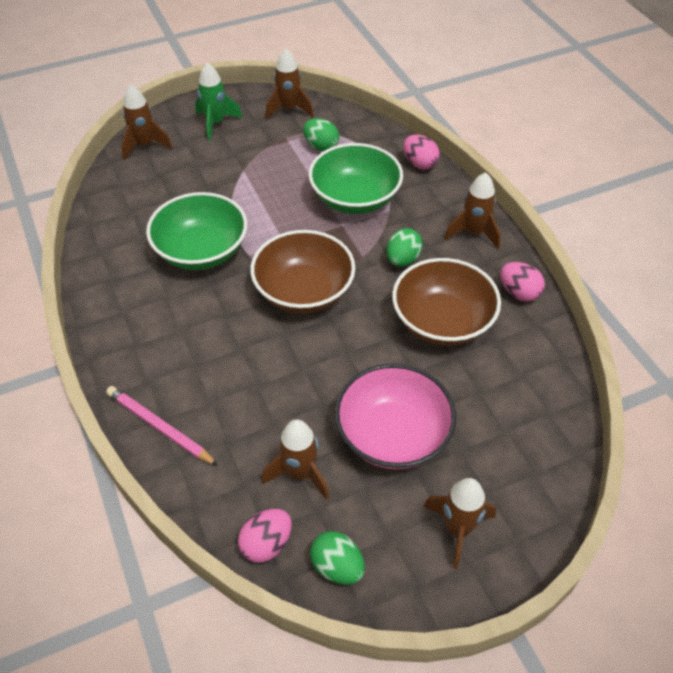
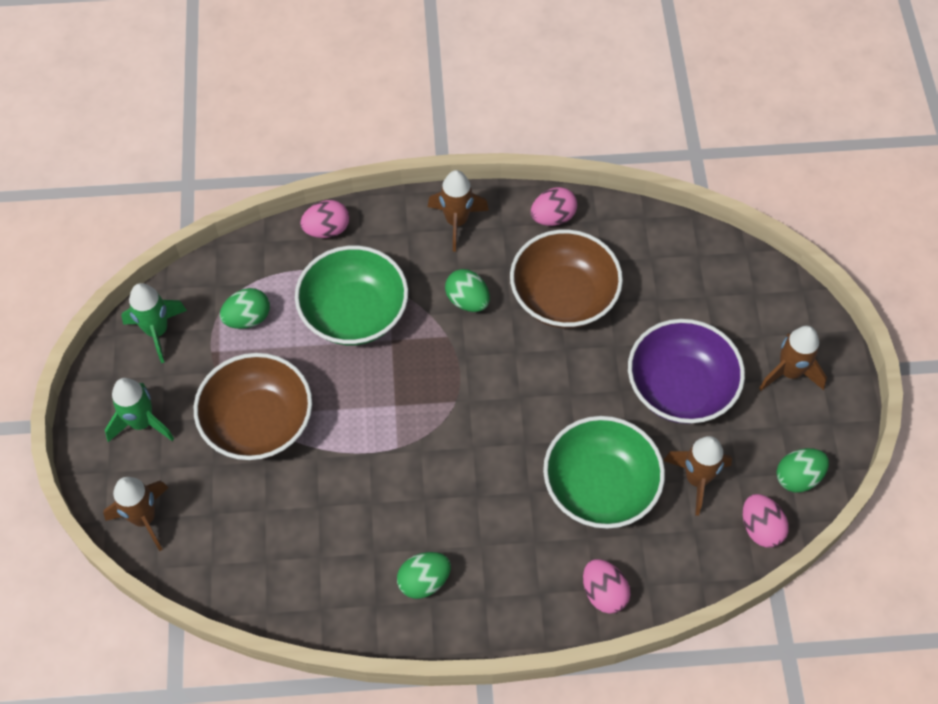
camera: 70 degrees left, 10 degrees up
pink pencil [106,386,218,466] -> pink egg [583,559,630,614]
green bowl [146,192,247,270] -> green bowl moved to [543,416,665,529]
brown bowl [250,230,356,313] -> brown bowl moved to [194,353,312,460]
brown rocket [266,49,314,119] -> green rocket [121,283,187,363]
pink bowl [335,364,456,469] -> purple bowl [628,319,745,424]
none -> green egg [397,552,451,599]

